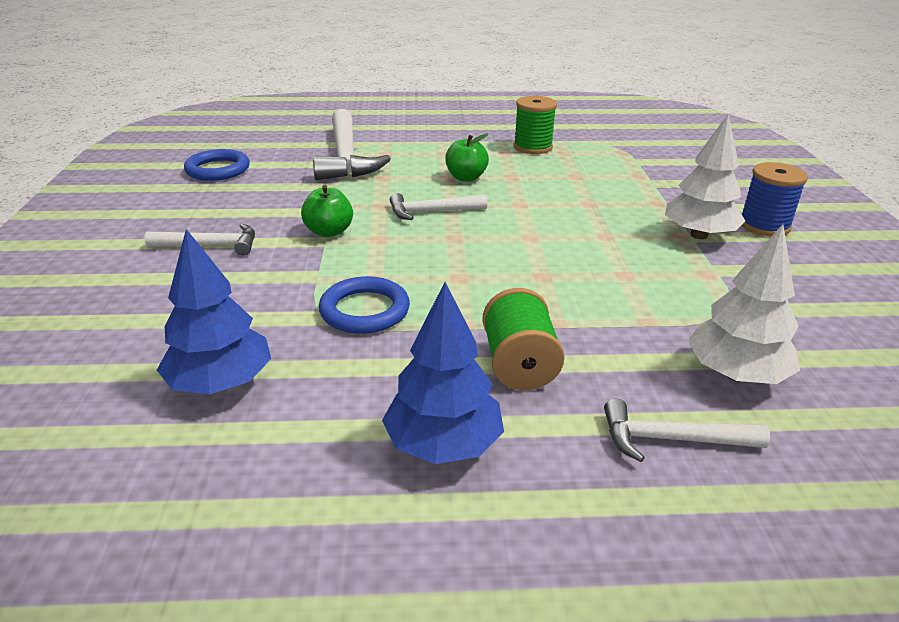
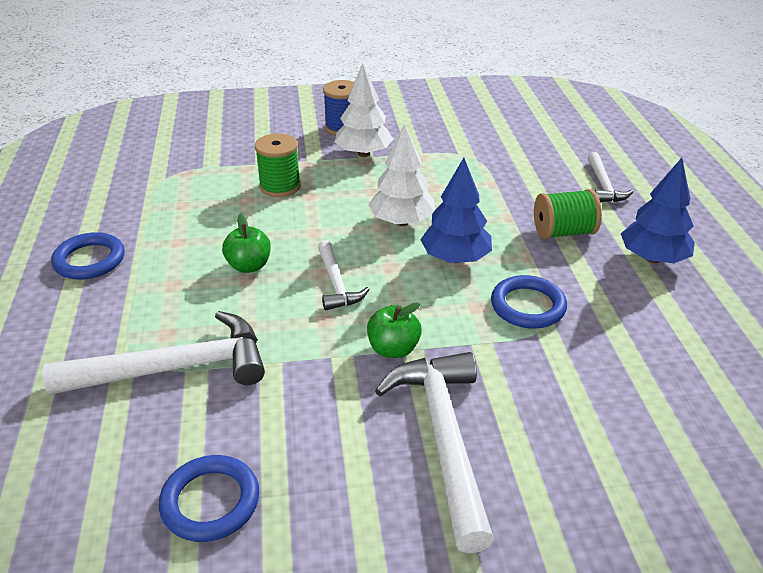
camera: 95 degrees left, 5 degrees up
white hammer [144,224,255,256] -> white hammer [375,352,494,553], size x1.82
blue tree [157,229,271,395] -> blue tree moved to [420,158,492,263]
green spool [513,96,557,154] -> green spool moved to [255,133,301,197]
white tree [687,224,800,384] -> white tree moved to [368,124,435,226]
none -> blue ring [51,232,125,280]

